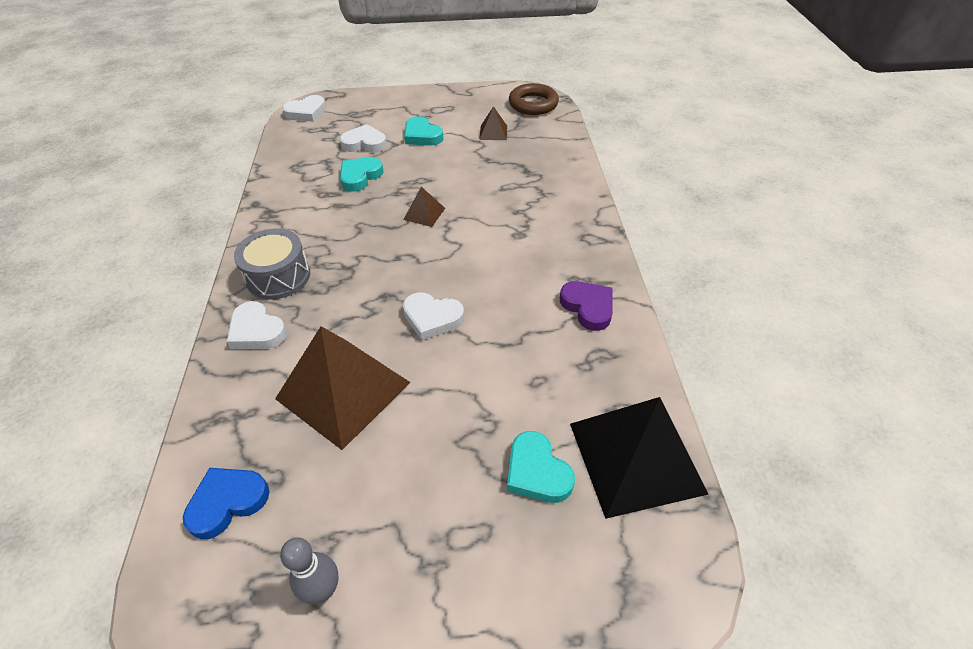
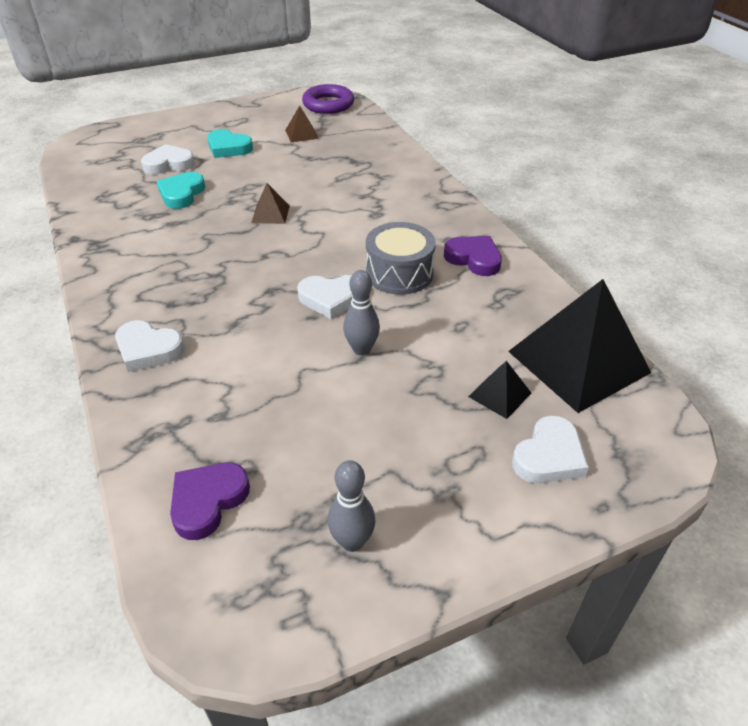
camera: 20 degrees left, 5 degrees down
blue heart [183,468,270,539] -> purple heart [170,463,250,540]
grey drum [234,229,310,300] -> grey drum moved to [366,222,436,295]
brown pyramid [275,326,411,450] -> none
white heart [282,95,326,122] -> white heart moved to [512,416,589,483]
turquoise heart [507,431,575,503] -> black pyramid [468,361,531,419]
brown ring [509,83,559,115] -> purple ring [302,84,354,114]
none -> grey bowling pin [343,270,380,356]

